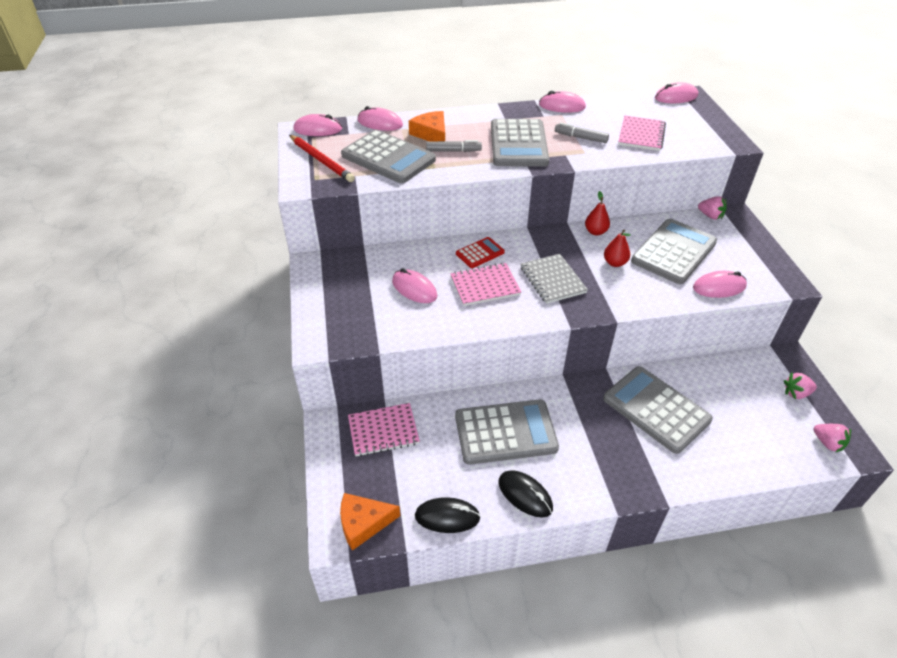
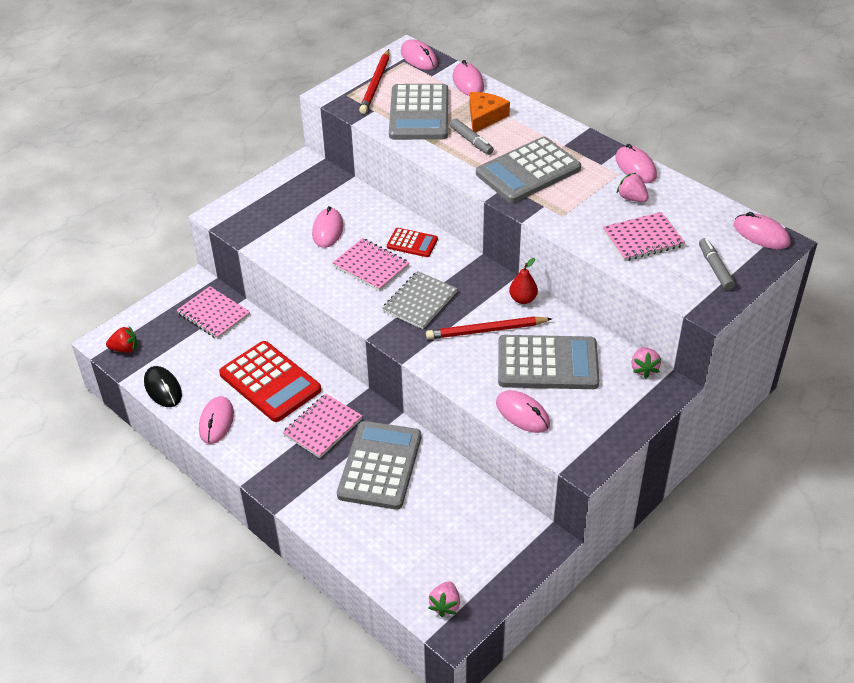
camera: 55 degrees right, 0 degrees up
orange cheese [340,493,400,551] -> red strawberry [106,325,137,353]
grey calculator [455,400,559,465] -> red calculator [219,341,321,422]
black mouse [499,470,553,517] -> pink mouse [199,396,234,444]
grey marker [555,122,609,143] -> grey marker moved to [699,238,735,290]
red pear [604,229,631,267] -> red pencil [426,317,552,339]
pink strawberry [784,372,817,399] -> pink strawberry moved to [617,173,648,202]
none -> pink notebook [283,394,362,458]

